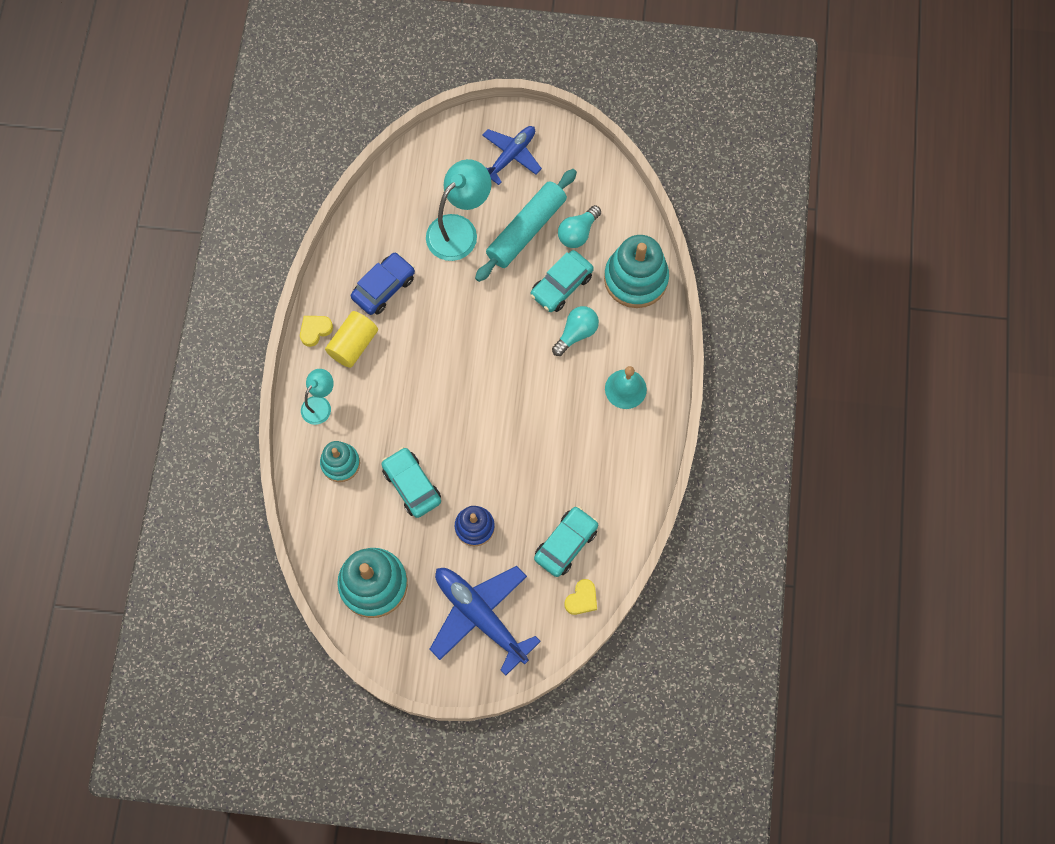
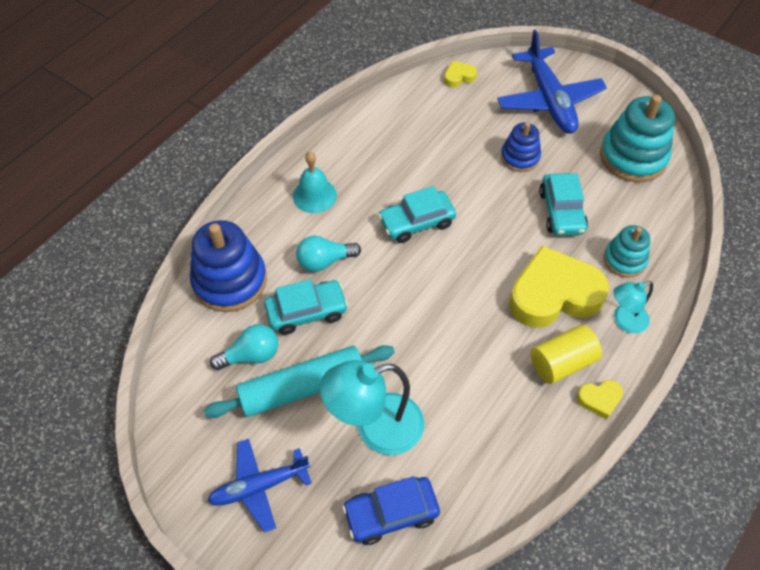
camera: 150 degrees left, 15 degrees down
blue car [351,252,415,315] -> blue car moved to [342,476,440,545]
turquoise car [534,506,598,577] -> turquoise car moved to [378,186,456,243]
turquoise stacking toy [604,235,669,308] -> blue stacking toy [190,220,267,312]
none -> yellow heart [509,246,609,328]

